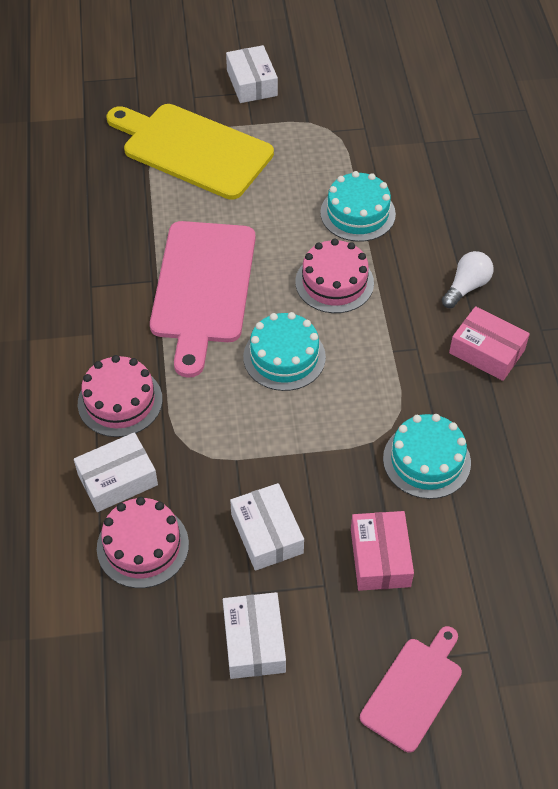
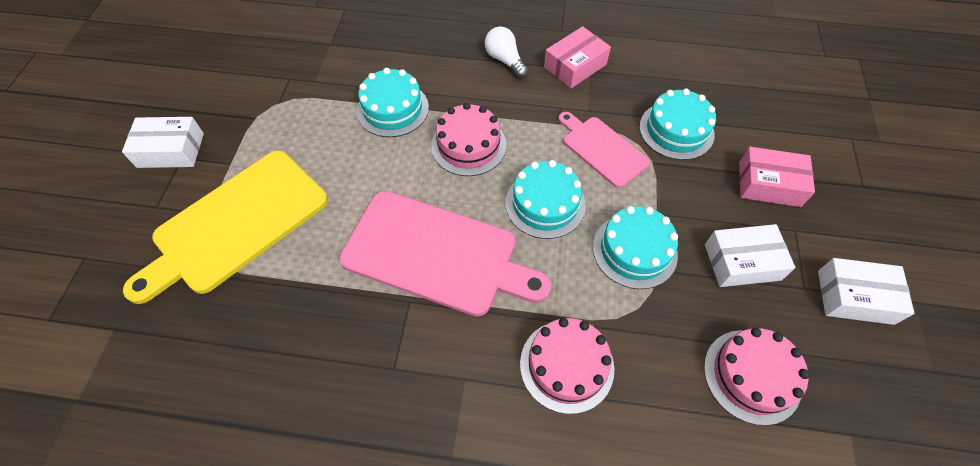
camera: 75 degrees left, 5 degrees up
white box [74,432,158,512] -> none
pink cutting board [360,626,462,753] -> pink cutting board moved to [558,112,650,188]
none -> turquoise cake [593,206,678,289]

